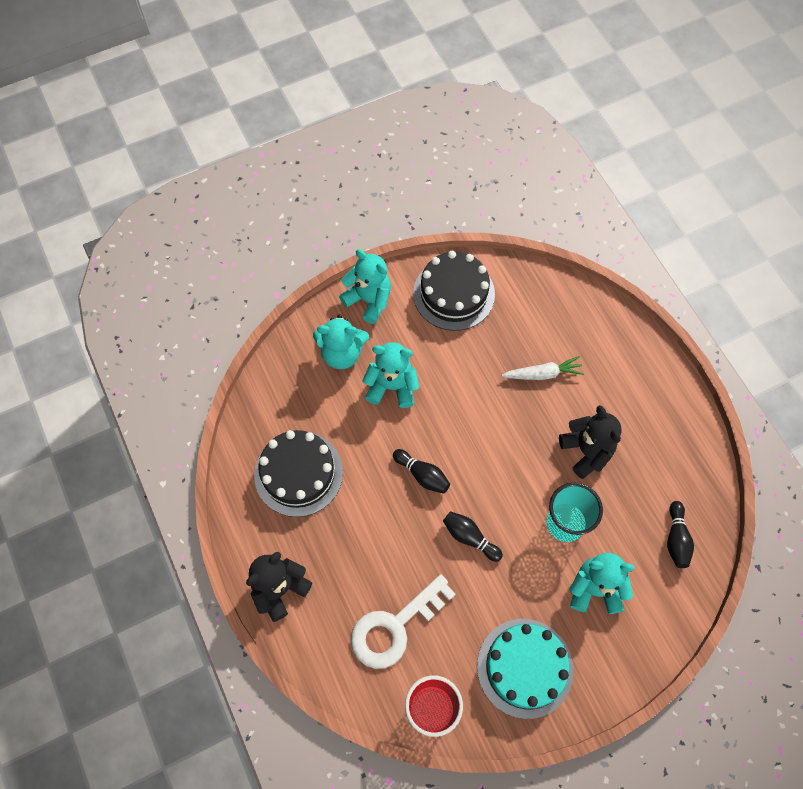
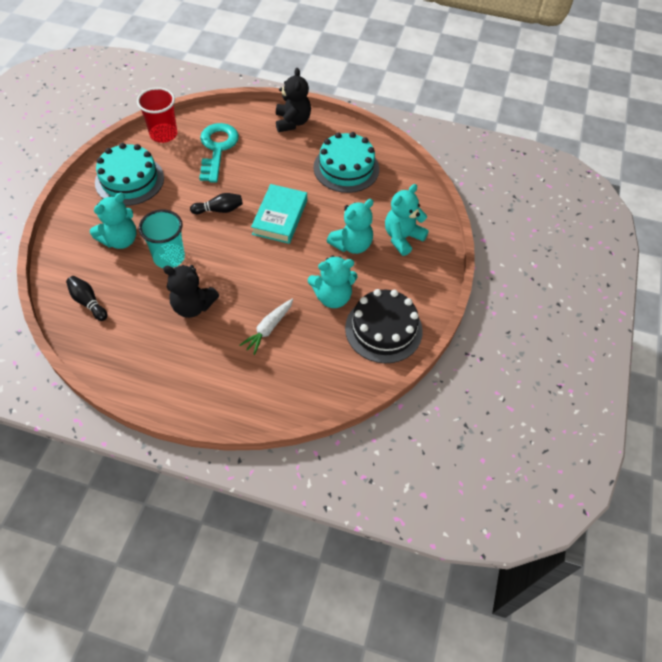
camera: 130 degrees right, 10 degrees down
black cake [254,430,343,517] -> turquoise cake [313,132,379,193]
turquoise teddy bear [339,249,391,324] -> turquoise teddy bear moved to [308,256,357,308]
white key [351,574,456,669] -> turquoise key [199,123,239,183]
black bowling pin [393,449,450,494] -> turquoise book [251,184,307,244]

